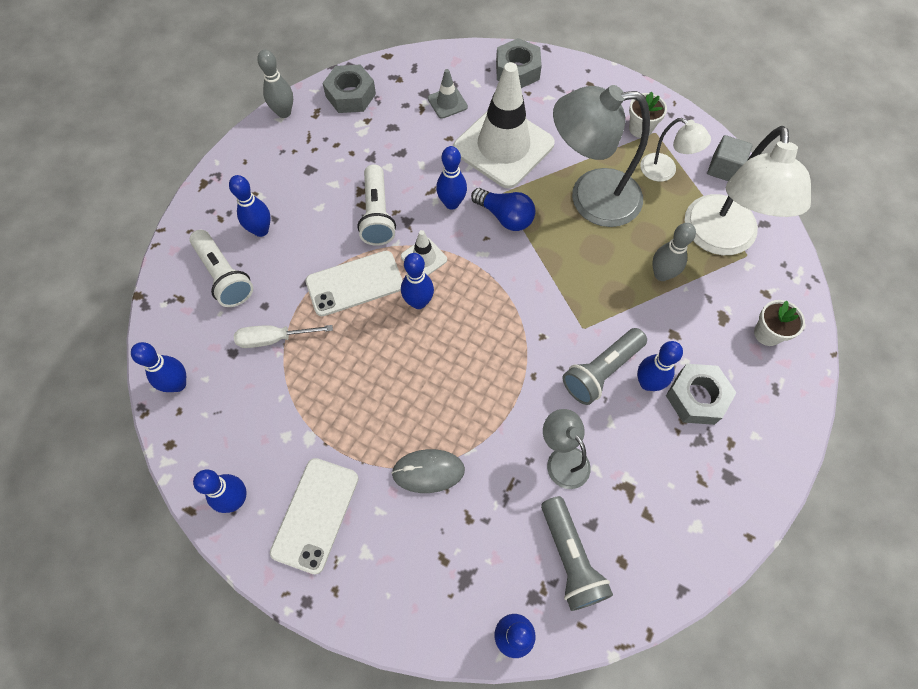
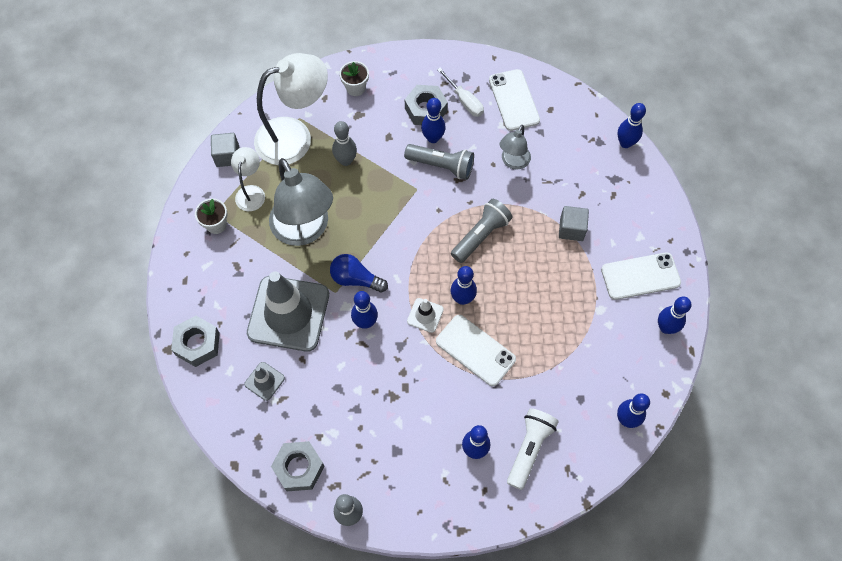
camera: 120 degrees left, 0 degrees up
white screwdriver [234,325,333,348] -> white screwdriver moved to [437,68,484,117]
white flashlight [357,164,396,246] -> none
grey mouse [391,449,465,493] -> grey cube [559,206,589,241]
white traffic cone [453,62,555,188] -> grey traffic cone [247,272,329,352]
blue light bulb [471,188,535,231] -> blue light bulb turned 75 degrees counterclockwise [330,254,388,293]
grey flashlight [541,496,613,611] -> grey flashlight moved to [451,199,513,263]
none -> white phone [489,69,540,131]

